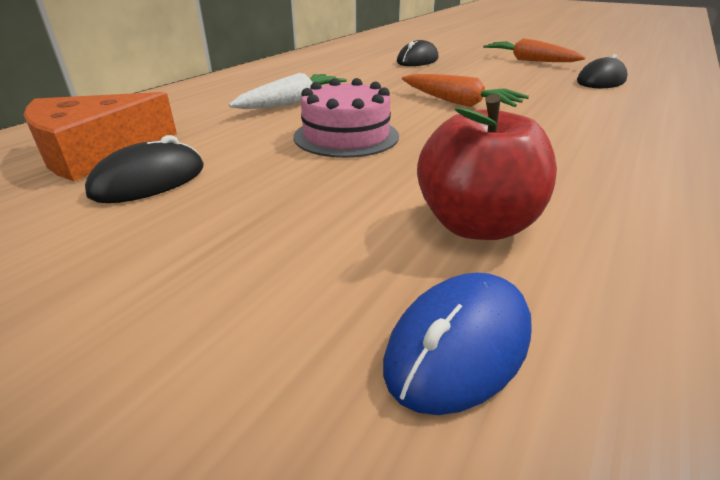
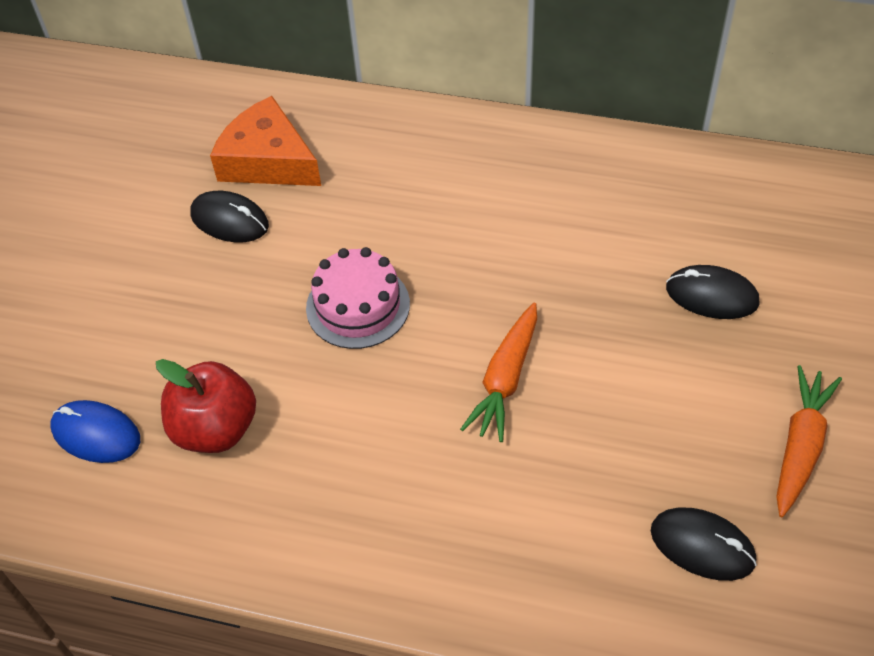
camera: 75 degrees right, 20 degrees up
white carrot [229,73,347,109] -> none

